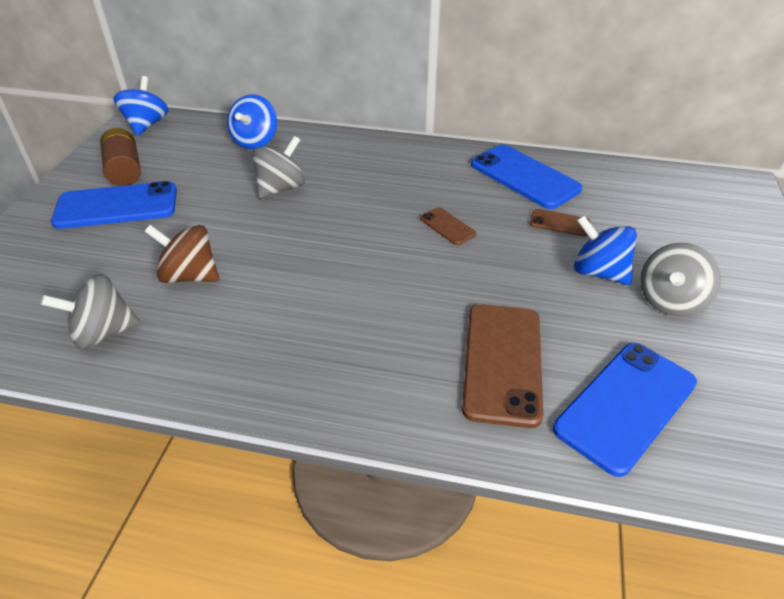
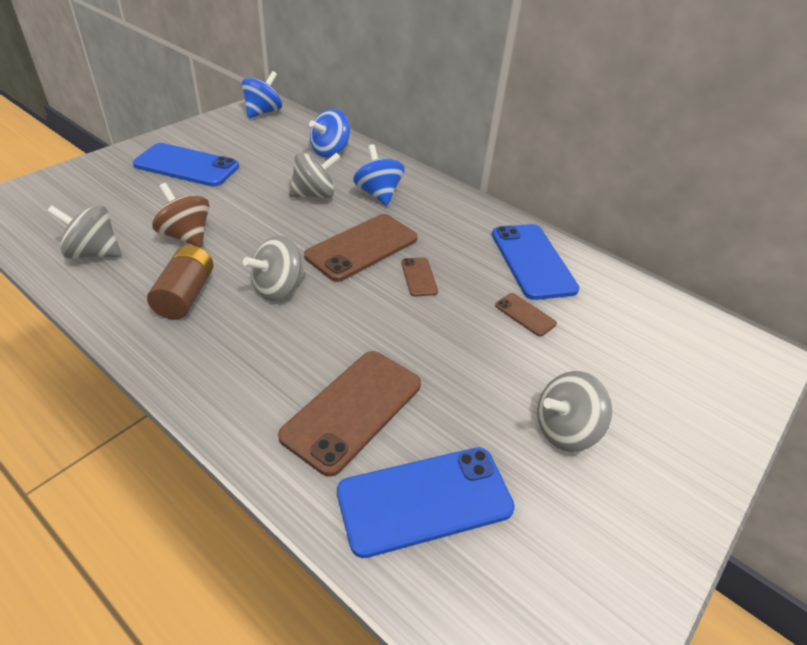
camera: 25 degrees right, 0 degrees up
brown battery [100,128,141,186] -> brown battery moved to [147,245,213,320]
blue spinning top [574,215,637,285] -> blue spinning top moved to [353,144,405,206]
none -> grey spinning top [243,236,305,301]
none -> brown phone [304,214,417,282]

